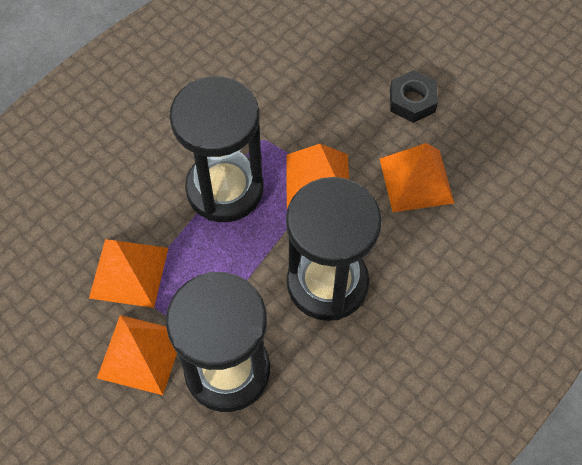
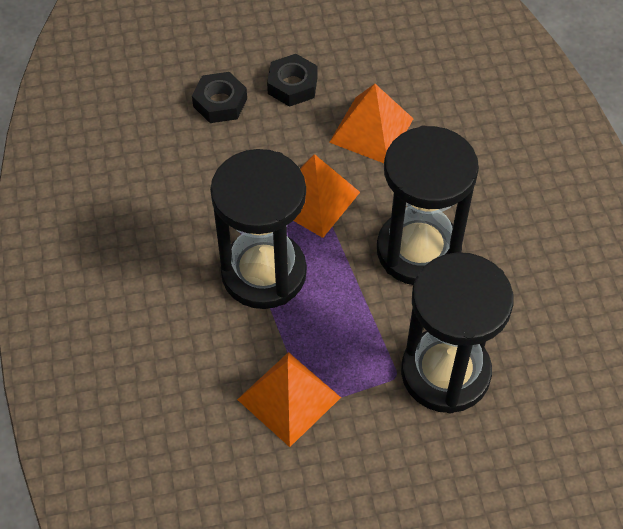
camera: 55 degrees left, 5 degrees down
orange pyramid [97,315,177,395] -> none
none -> black nut [192,72,247,123]

